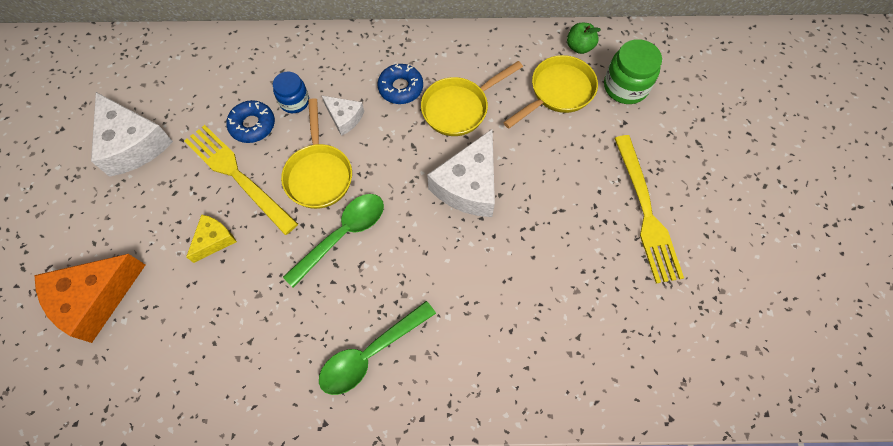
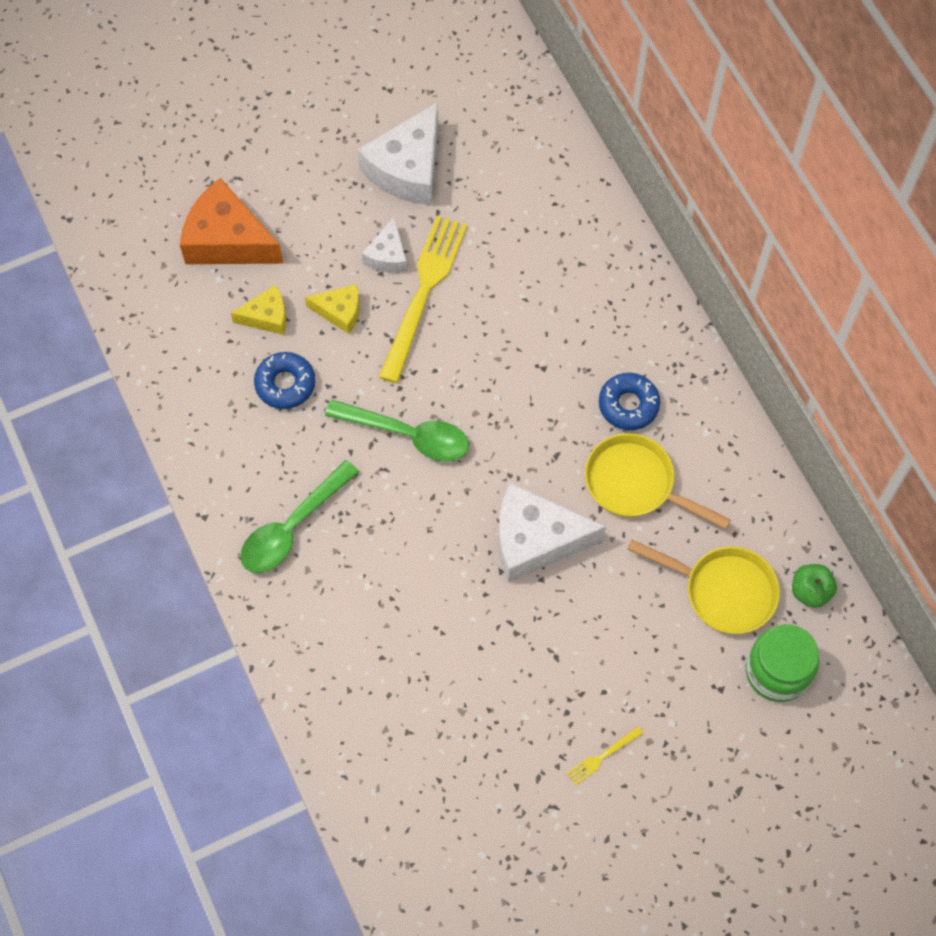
camera: 65 degrees right, 0 degrees up
blue donut [226,100,275,143] -> blue donut moved to [254,352,315,409]
blue jar [273,71,309,113] -> none
yellow pan [281,98,352,209] -> none
green spoon [319,301,436,395] -> green spoon turned 75 degrees counterclockwise [240,460,359,573]
white cheese [321,95,364,136] -> white cheese moved to [362,217,407,273]
yellow fork [614,135,684,283] -> yellow fork [566,726,643,785], size x0.41
none -> yellow cheese [231,285,286,335]

